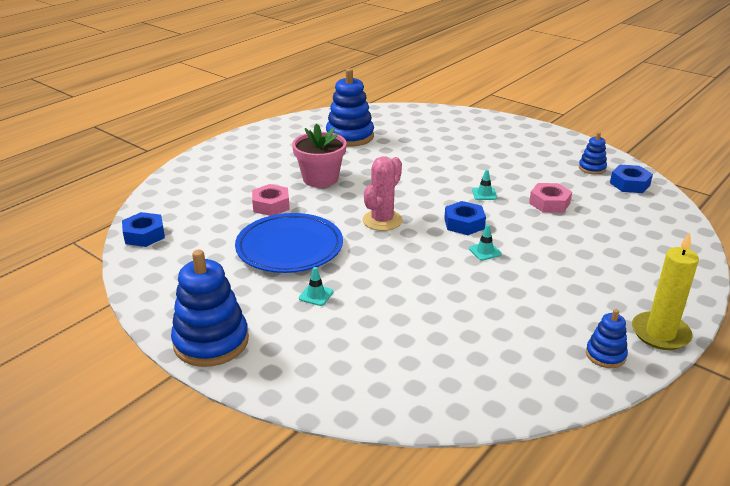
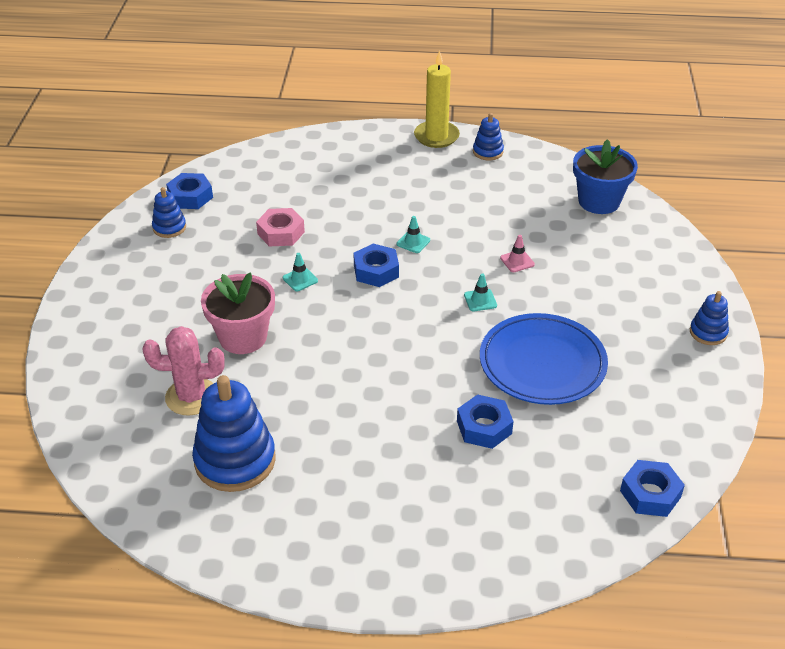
camera: 125 degrees left, 10 degrees up
blue stacking toy [171,250,249,367] -> blue stacking toy [690,291,729,345], size x0.51
pink nut [252,184,290,216] -> blue nut [457,394,514,449]
pink flower pot [292,123,347,188] -> pink flower pot moved to [201,272,275,354]
turquoise traffic cone [299,267,333,306] -> turquoise traffic cone moved to [464,273,497,311]
pink cactus [363,156,403,231] -> pink cactus moved to [142,326,225,416]
none -> pink traffic cone [500,235,535,272]
none -> blue flower pot [573,139,638,214]

